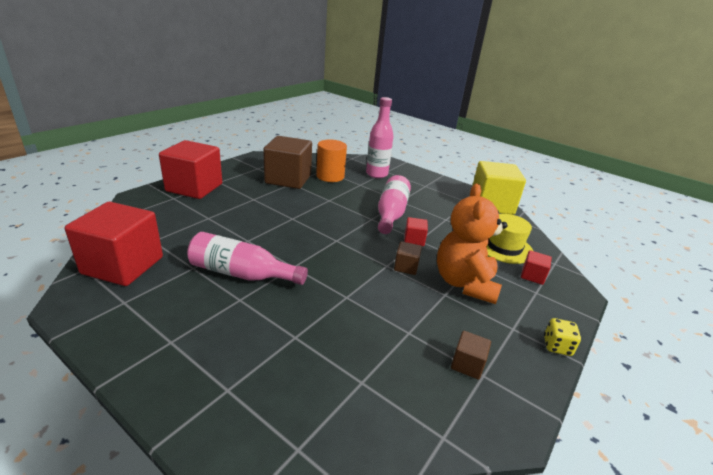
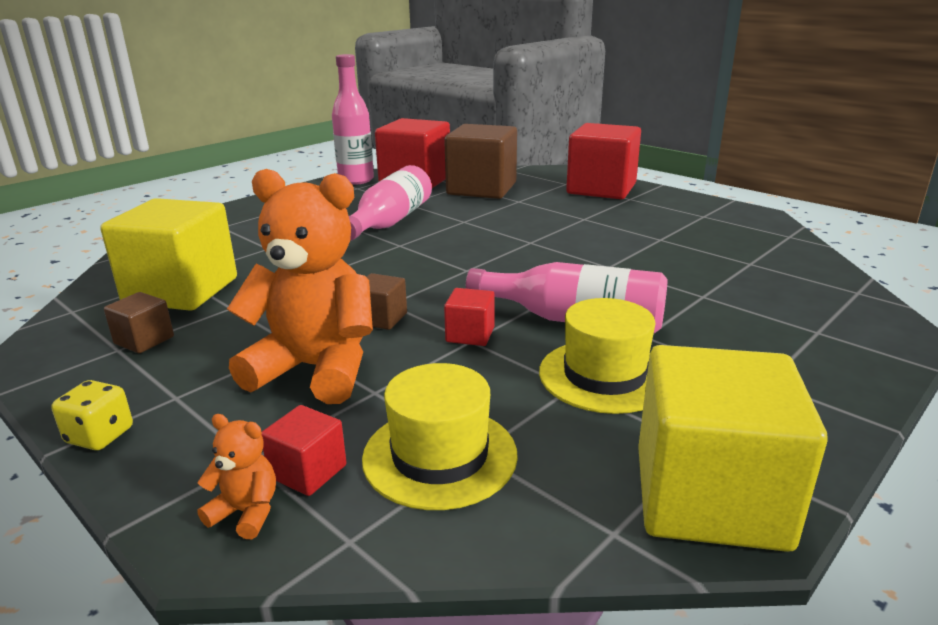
camera: 100 degrees right, 5 degrees down
brown cube [263,136,312,189] -> brown cube moved to [444,124,517,199]
orange cylinder [316,139,347,182] -> none
pink bottle [366,97,394,178] -> pink bottle moved to [332,54,374,185]
none -> yellow cube [100,198,237,311]
none -> orange teddy bear [198,414,276,539]
none -> yellow hat [539,298,656,414]

